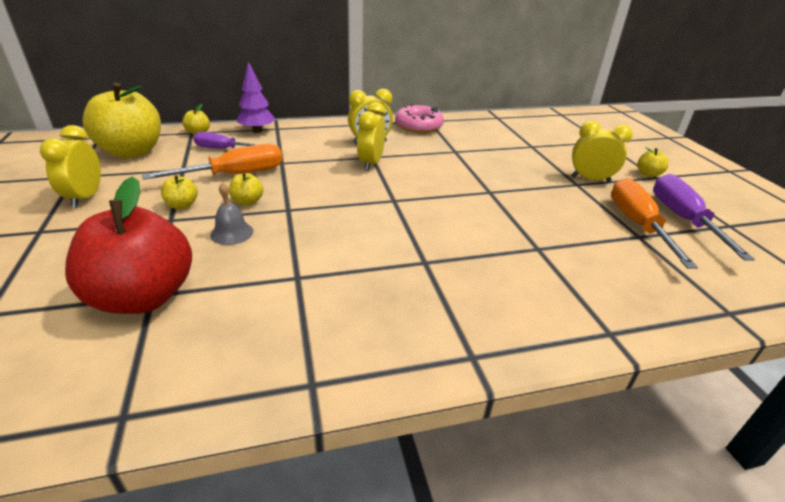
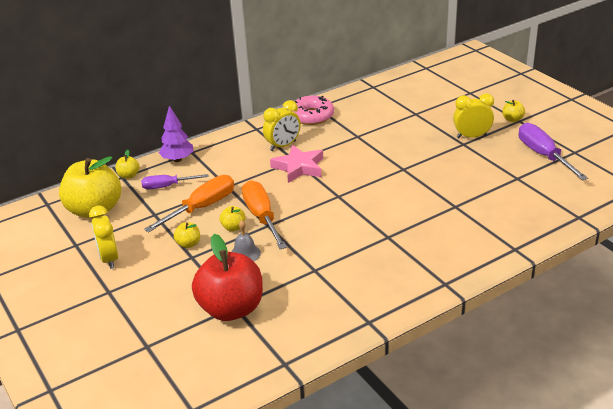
camera: 15 degrees left, 0 degrees up
yellow clock [357,102,386,171] -> pink star [270,145,323,183]
orange screwdriver [611,178,698,269] -> orange screwdriver moved to [242,180,287,249]

